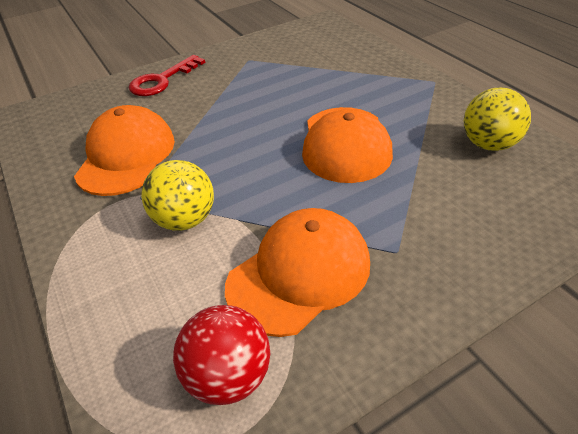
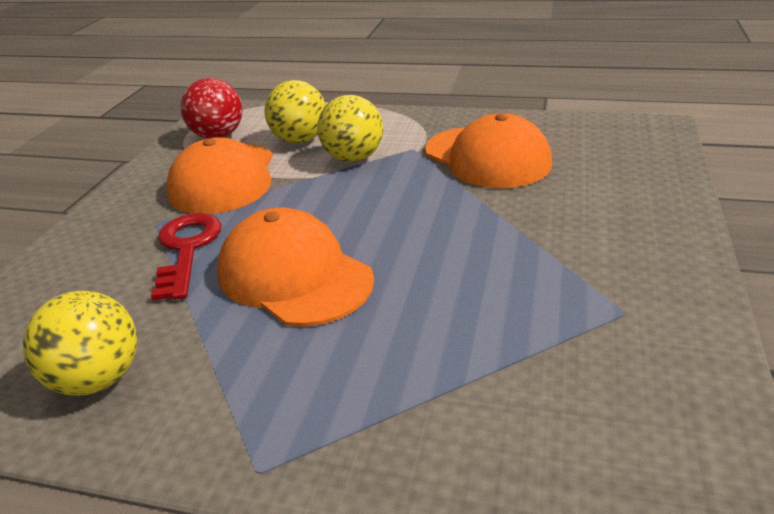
camera: 135 degrees right, 10 degrees down
red key [129,55,205,96] -> red key moved to [151,213,221,301]
none -> yellow ball [264,80,326,143]

